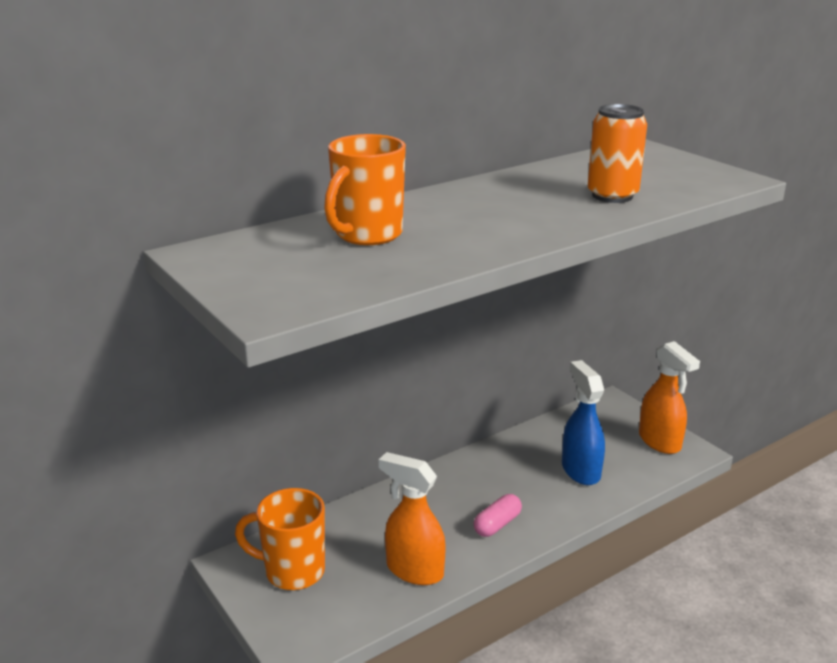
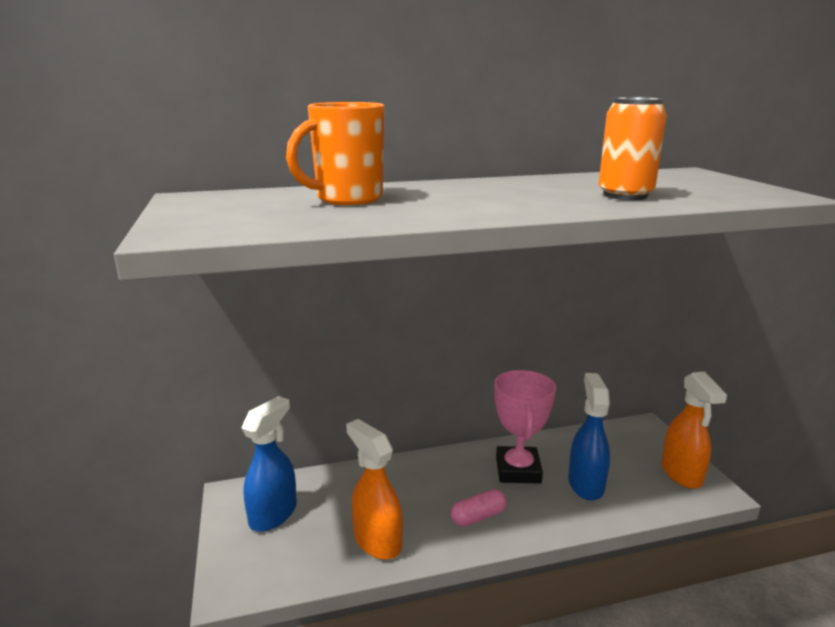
camera: 20 degrees right, 5 degrees down
orange mug [235,488,325,590] -> blue spray bottle [241,396,297,532]
none -> pink trophy [494,370,556,484]

